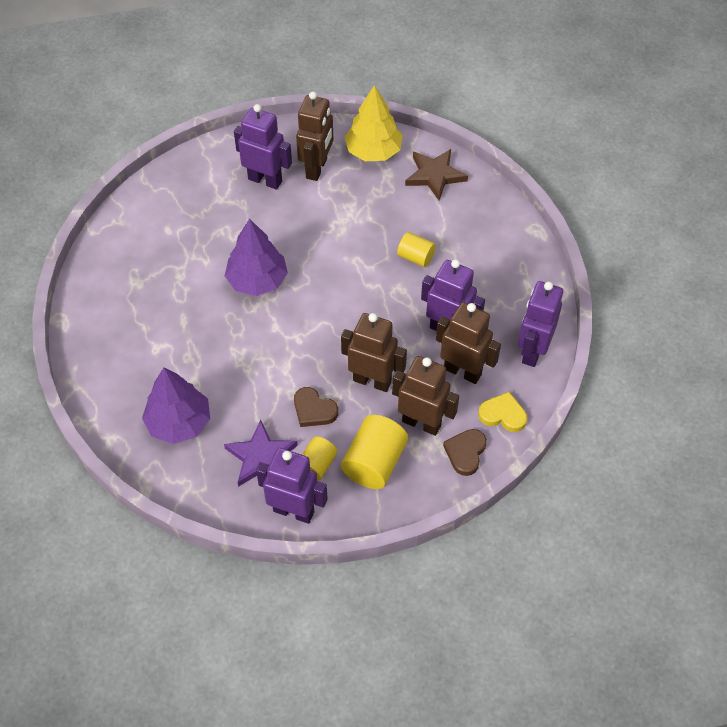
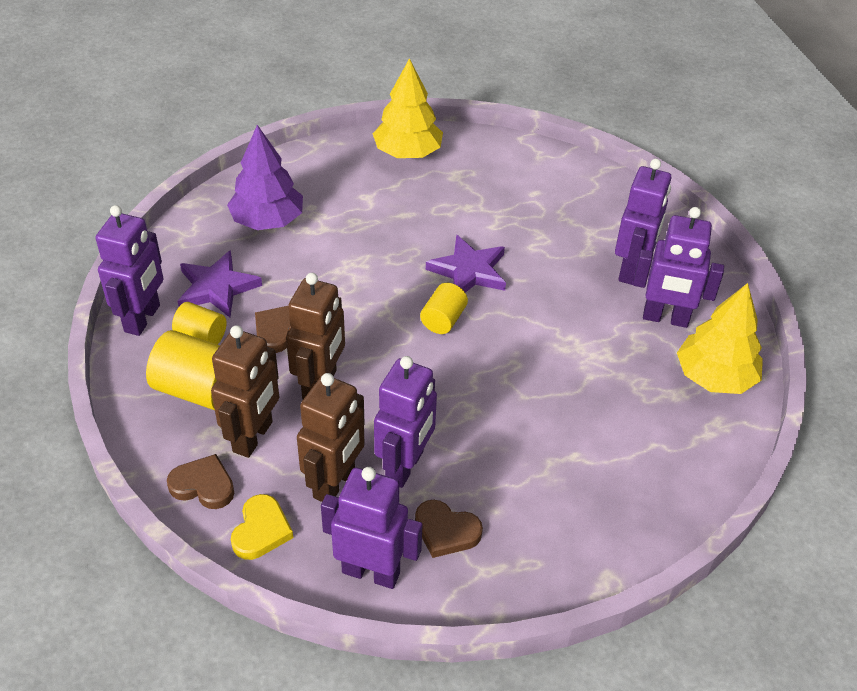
camera: 85 degrees right, 10 degrees down
purple tree [225,219,288,296] -> purple star [426,235,506,293]
brown robot [296,91,333,181] -> purple robot [633,207,724,328]
yellow cylinder [397,232,436,267] -> yellow cylinder moved to [420,283,468,334]
brown star [405,149,468,200] -> none
none -> yellow tree [373,58,443,158]
none -> brown heart [415,500,483,558]

